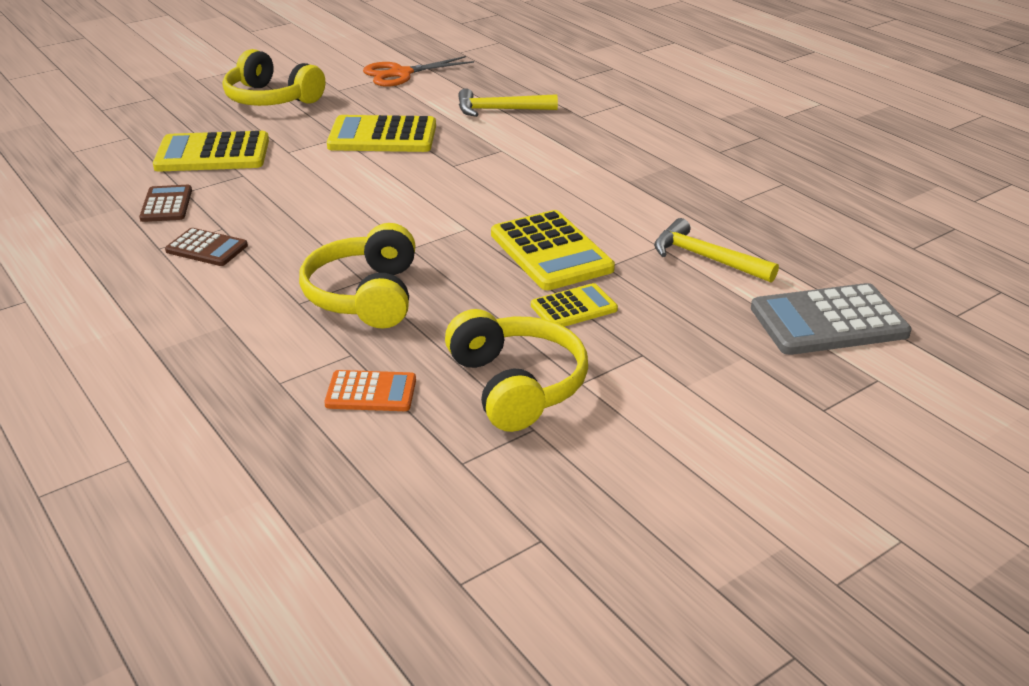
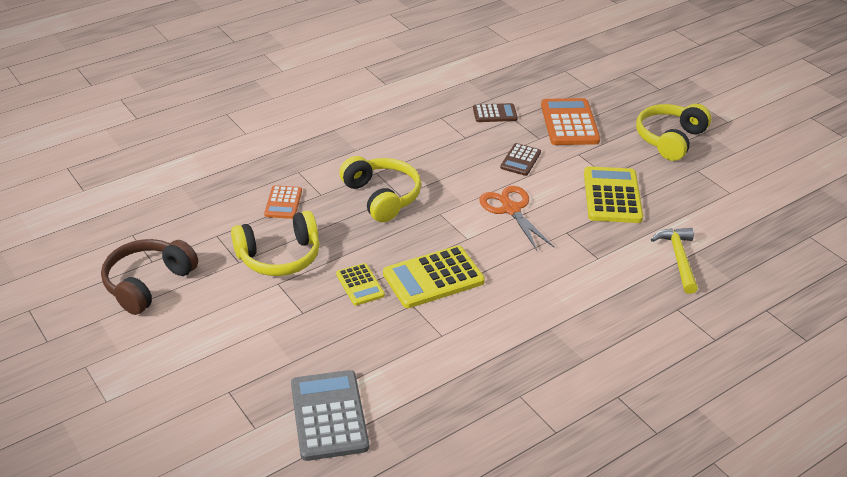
camera: 90 degrees right, 5 degrees up
yellow calculator [153,131,269,172] -> orange calculator [541,98,600,145]
brown calculator [165,228,248,266] -> brown calculator moved to [500,143,541,176]
yellow headphones [299,223,415,329] -> yellow headphones turned 60 degrees clockwise [339,156,421,222]
orange scissors [363,56,474,87] -> orange scissors moved to [479,186,554,251]
yellow hammer [654,218,779,283] -> none
none -> brown headphones [101,239,198,315]

